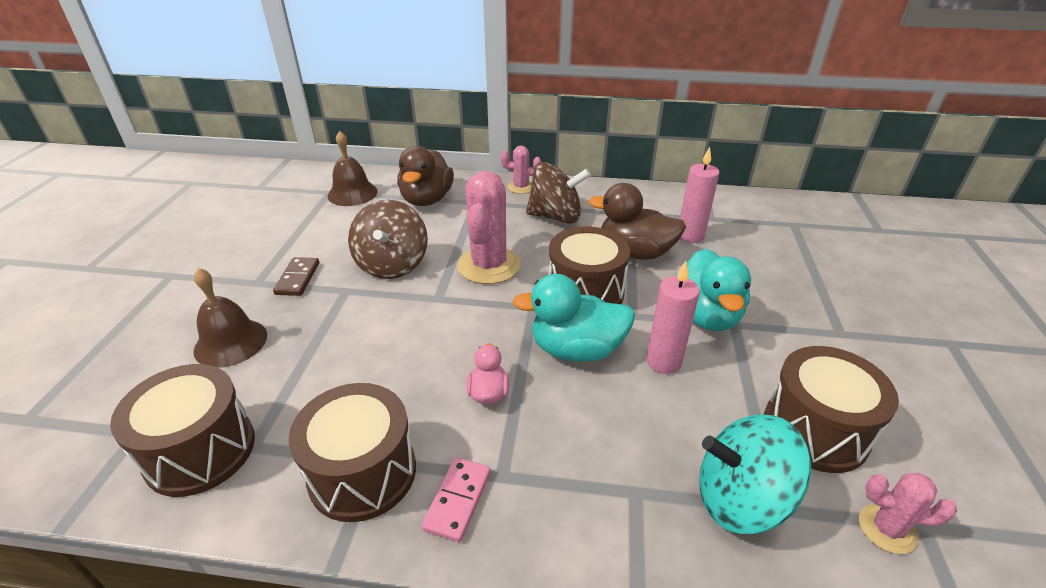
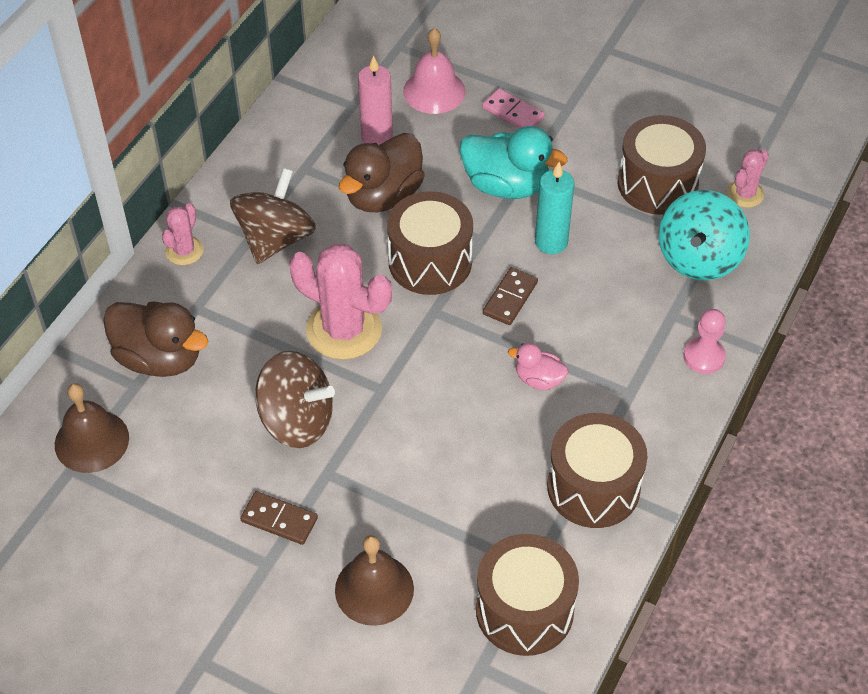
camera: 70 degrees left, 15 degrees up
pink domino [422,457,491,542] -> pink domino moved to [482,88,544,128]
turquoise duck [512,274,635,362] -> brown domino [483,267,538,325]
pink candle [646,261,700,374] -> turquoise candle [535,162,574,254]
none -> pink bell [403,28,465,114]
none -> pink pawn [683,309,726,374]

